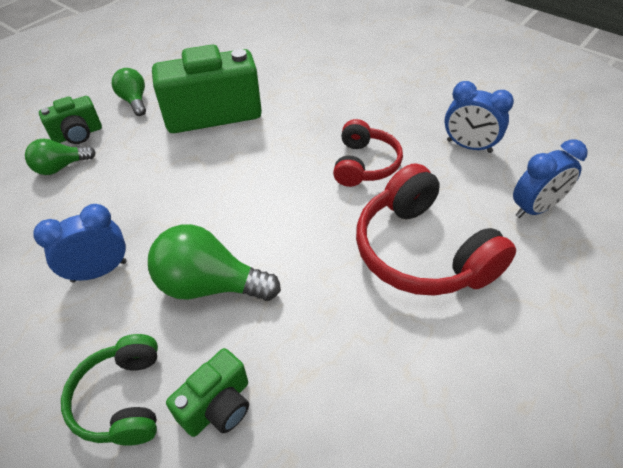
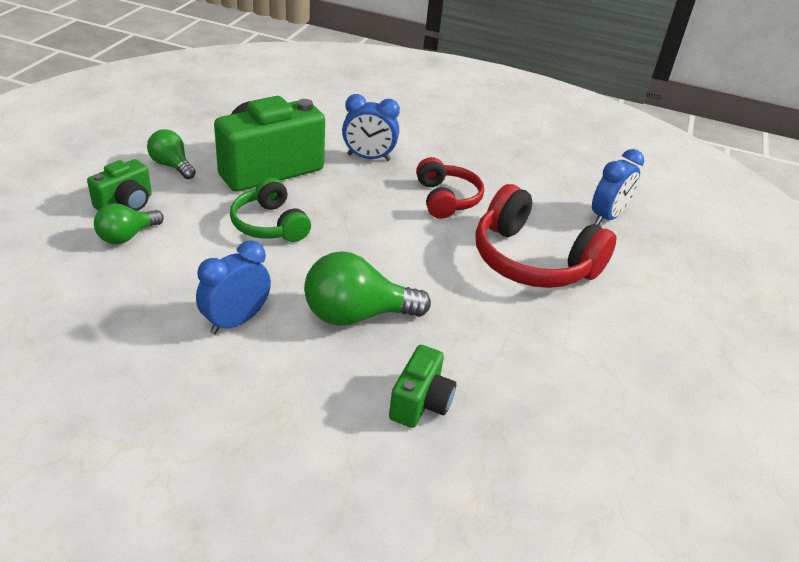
camera: 25 degrees left, 10 degrees down
green headphones [61,334,158,446] -> green headphones moved to [230,178,311,242]
blue clock [444,81,514,153] -> blue clock moved to [342,94,400,161]

